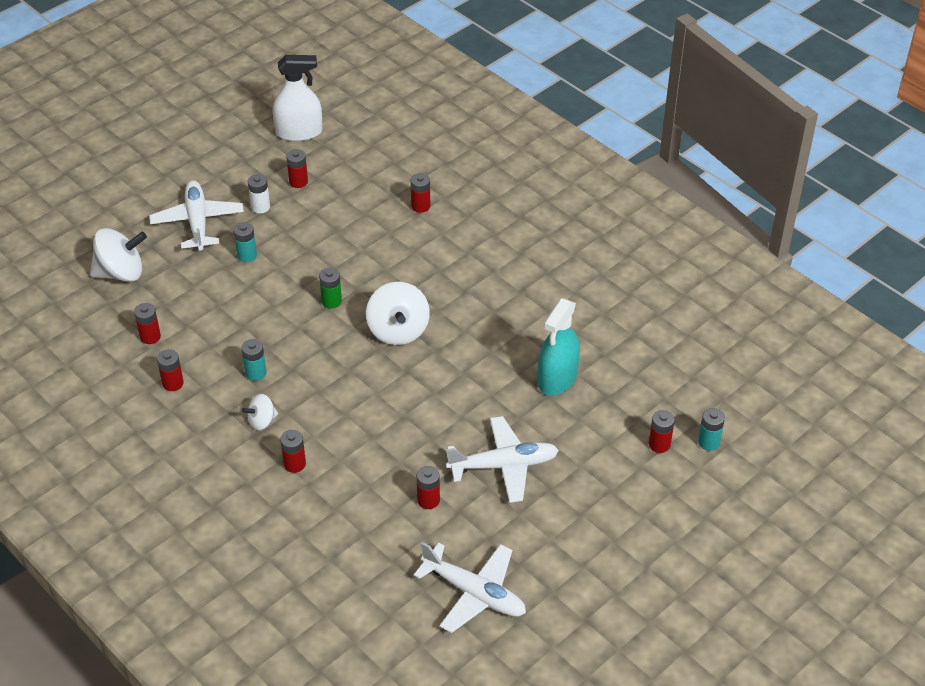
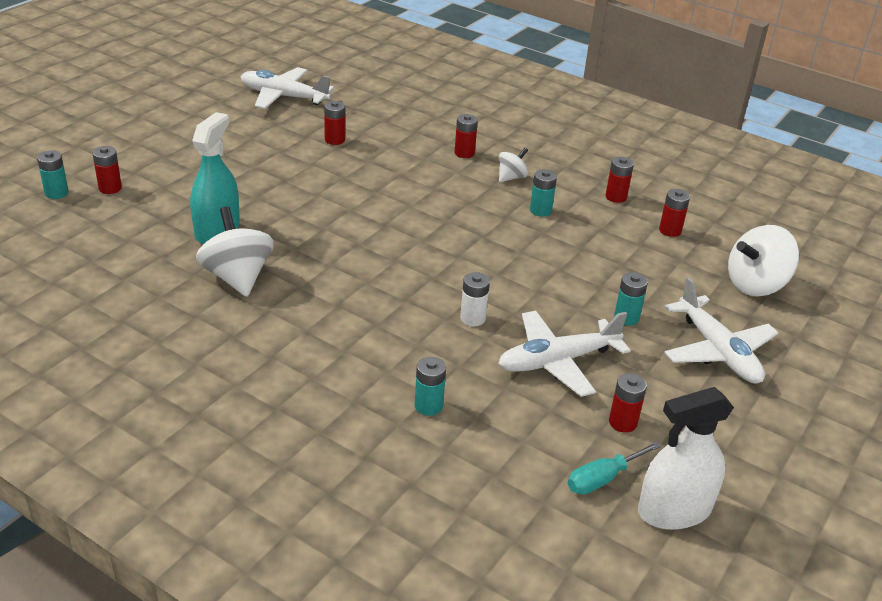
camera: 165 degrees right, 10 degrees down
white battery [248,174,270,213] -> white battery moved to [460,272,490,326]
green battery [319,268,342,309] -> none
white spinning top [366,282,430,345] -> white spinning top moved to [196,207,274,297]
red battery [411,173,431,213] -> turquoise battery [415,357,446,416]
white plane [446,416,559,503] -> white plane moved to [498,310,631,397]
none -> turquoise screwdriver [568,442,661,495]

